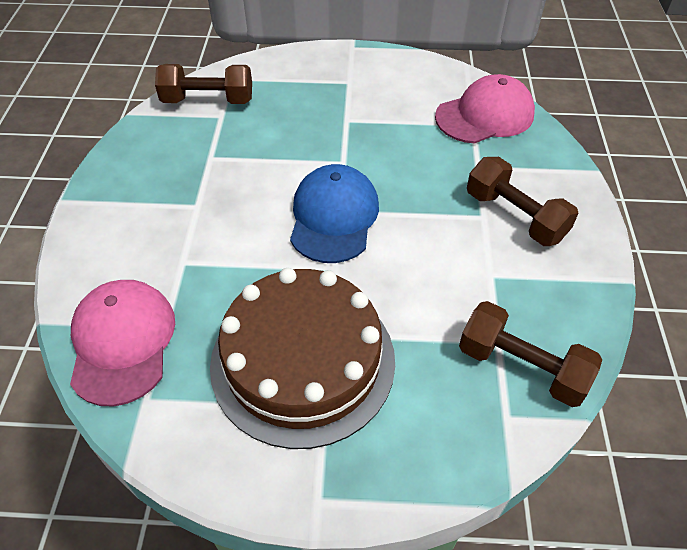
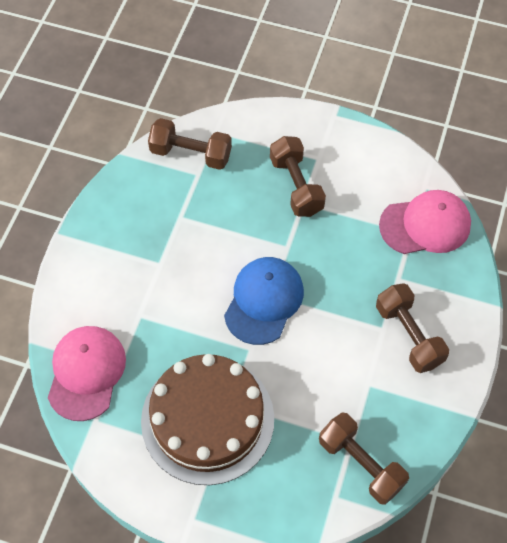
camera: 15 degrees right, 10 degrees up
none -> brown dumbbell [270,136,326,217]

